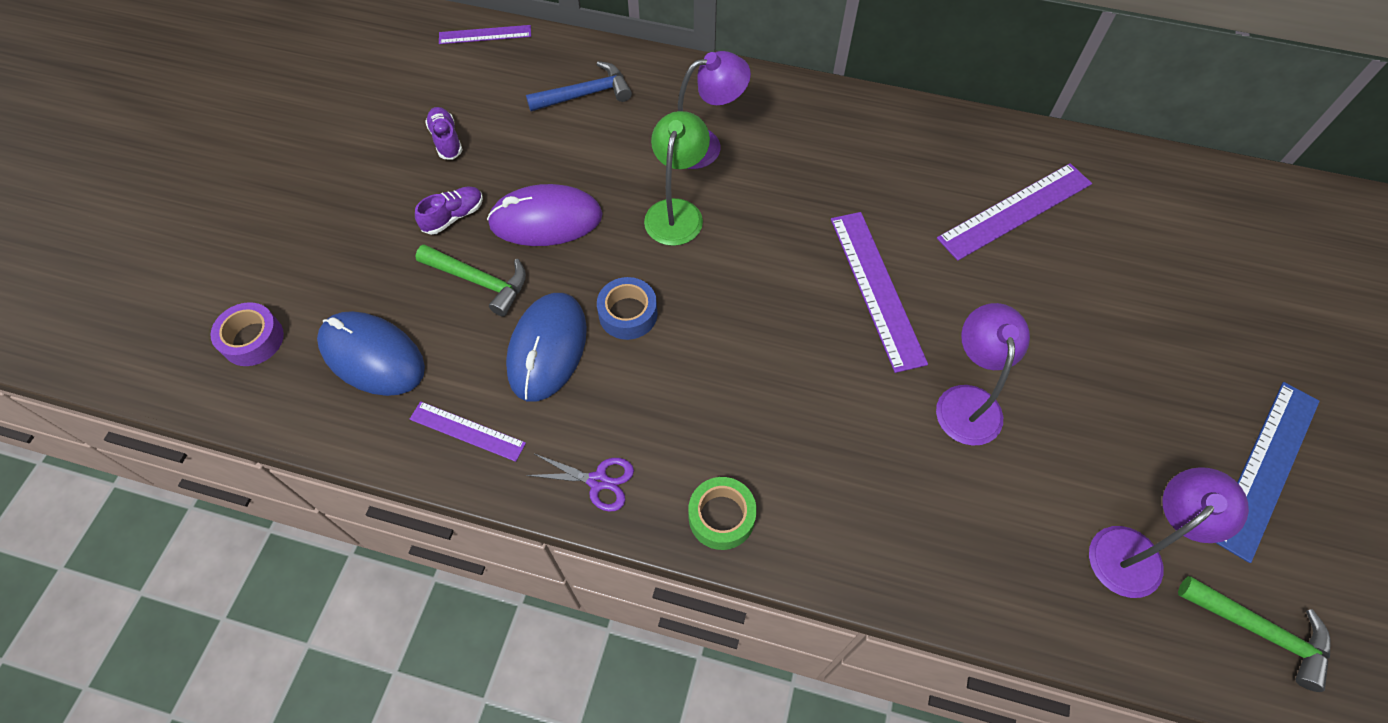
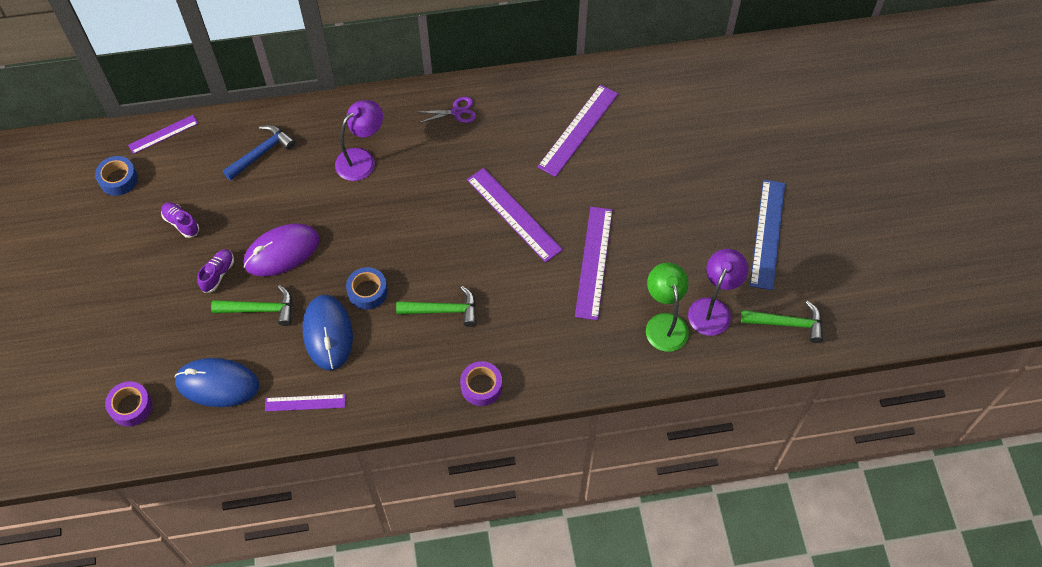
camera: 25 degrees left, 0 degrees up
purple scissors [526,454,634,512] -> purple scissors moved to [419,97,476,123]
green lamp [644,111,710,246] -> green lamp moved to [646,263,689,352]
green tape [688,477,757,550] -> purple tape [460,361,502,406]
purple lamp [936,303,1030,446] -> purple ruler [575,207,613,320]
none -> blue tape [95,156,138,196]
none -> green hammer [396,286,477,327]

